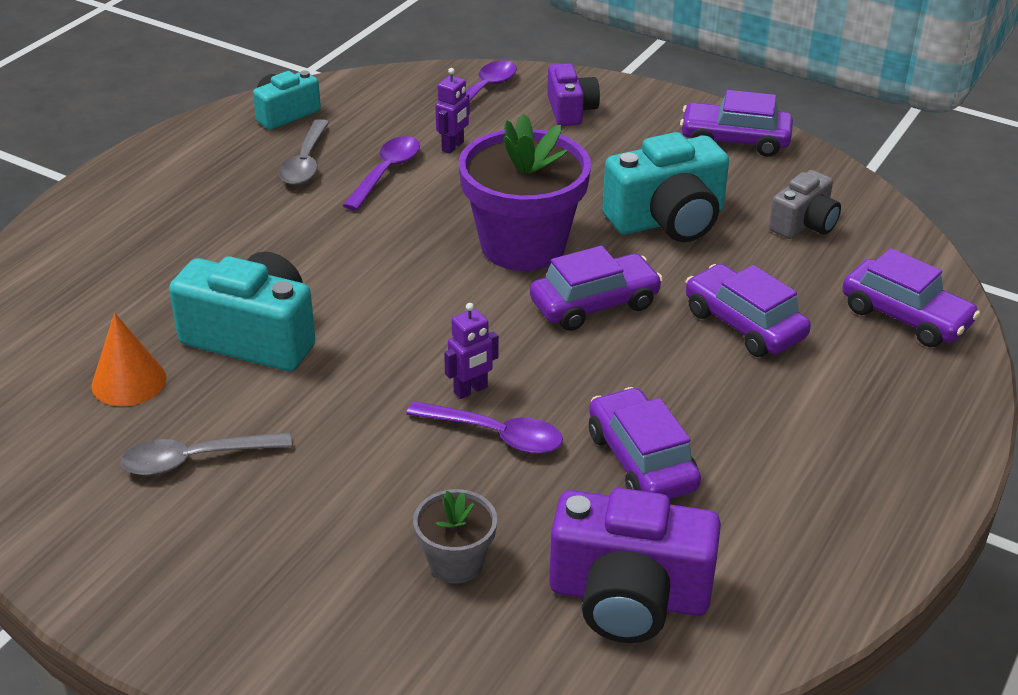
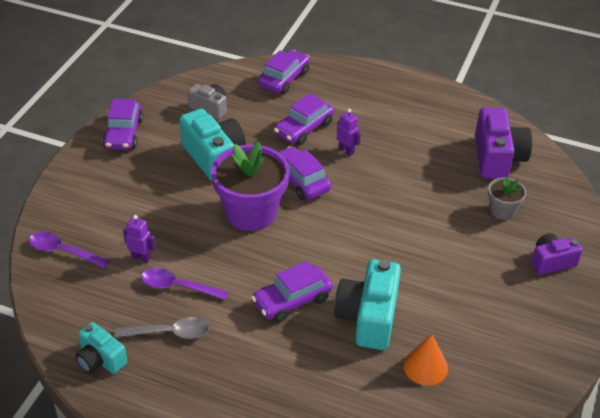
camera: 100 degrees left, 5 degrees up
grey spoon [120,432,292,476] -> none
purple spoon [406,401,563,454] -> none
purple robot [444,303,499,399] -> purple robot moved to [337,109,361,156]
purple camera [547,63,600,126] -> purple camera moved to [531,233,583,275]
purple car [589,387,701,499] -> purple car moved to [252,261,333,322]

